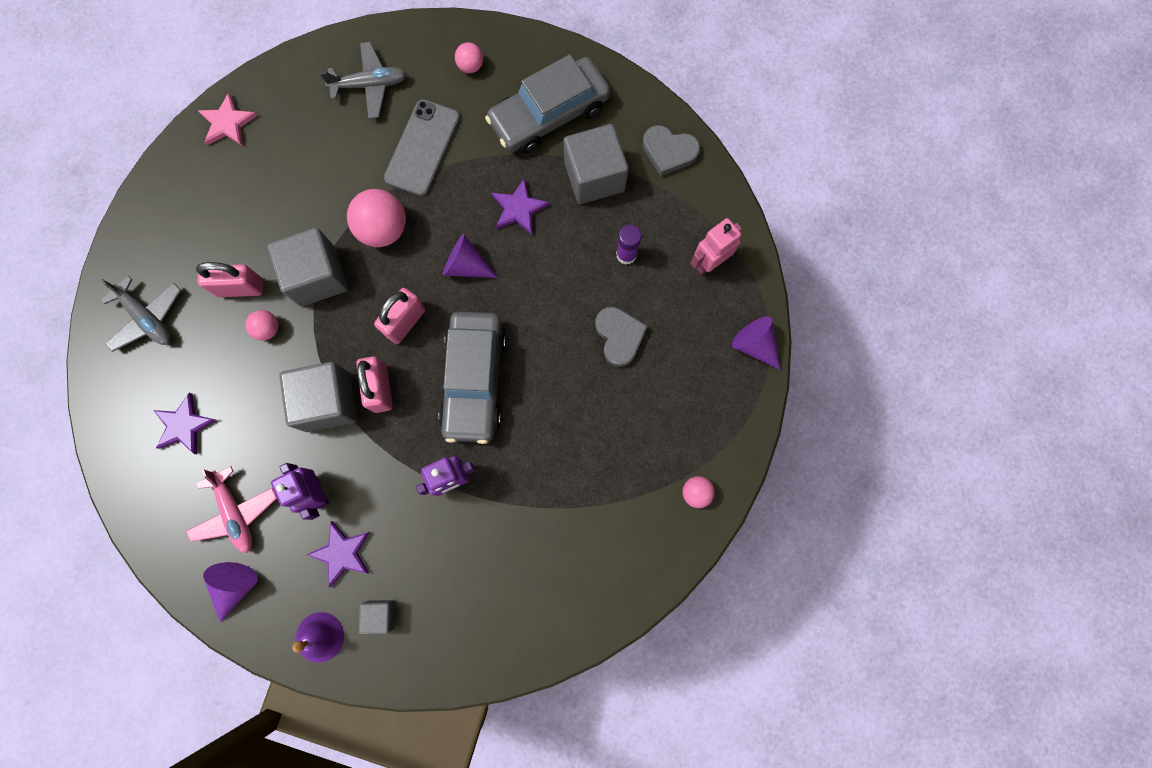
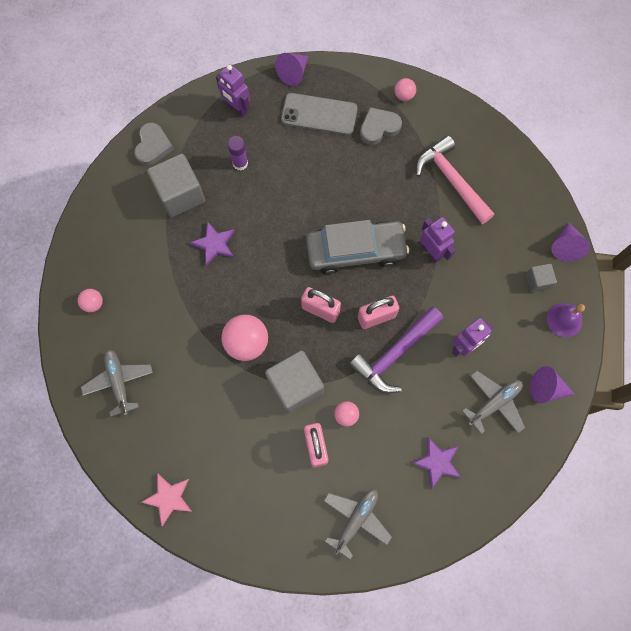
camera: 100 degrees left, 5 degrees down
pink plane [186,466,277,553] -> grey plane [462,371,525,434]
grey cube [279,362,357,432] -> purple hammer [349,307,443,393]
purple star [307,521,370,587] -> none
grey phone [384,99,460,196] -> grey phone moved to [281,93,358,135]
purple cone [443,234,498,278] -> purple cone moved to [551,222,590,261]
grey car [485,54,610,154] -> none
grey heart [595,307,648,367] -> grey heart moved to [360,107,402,145]
pink robot [690,218,742,275] -> purple robot [216,64,250,117]
none -> pink hammer [416,135,495,224]

